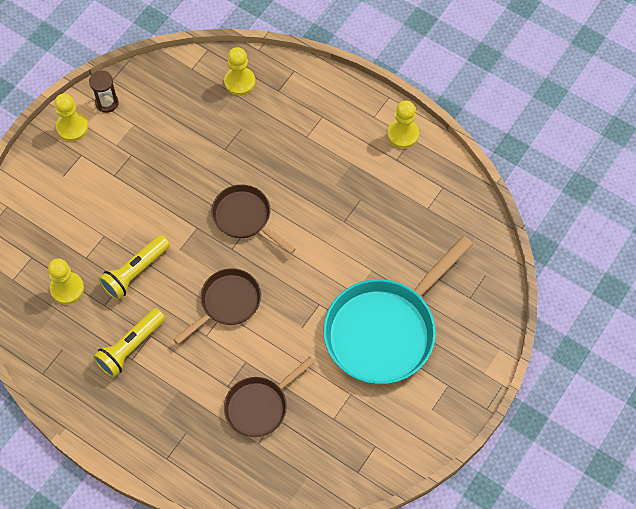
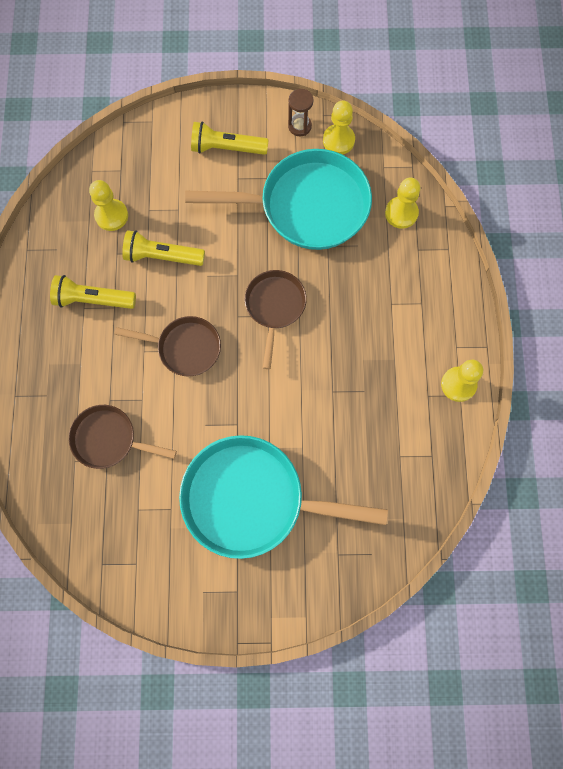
camera: 55 degrees right, 10 degrees up
yellow pawn [54,94,88,141] -> yellow pawn moved to [323,101,355,154]
none -> turquoise pan [185,149,372,250]
none -> yellow flashlight [191,122,269,155]

